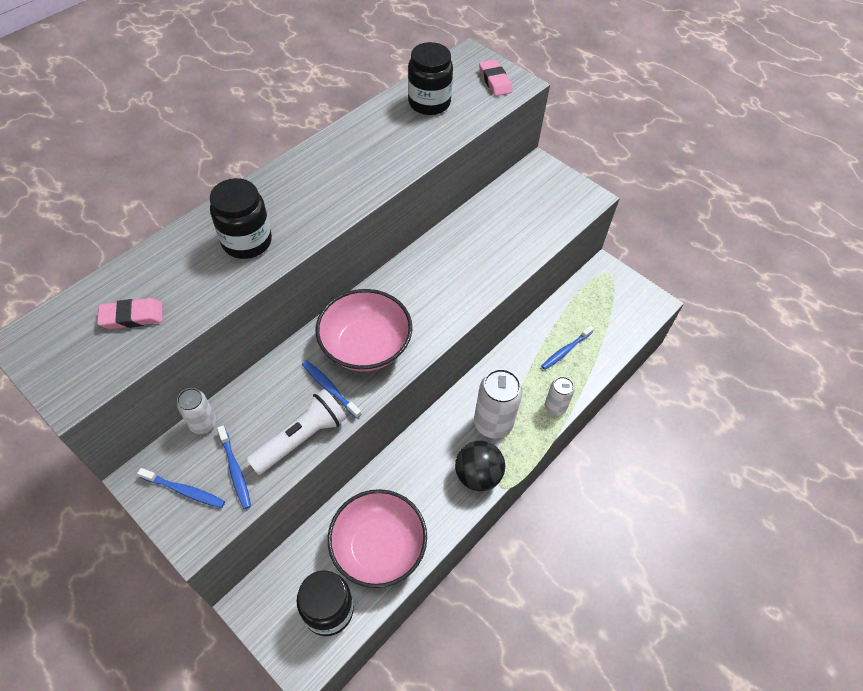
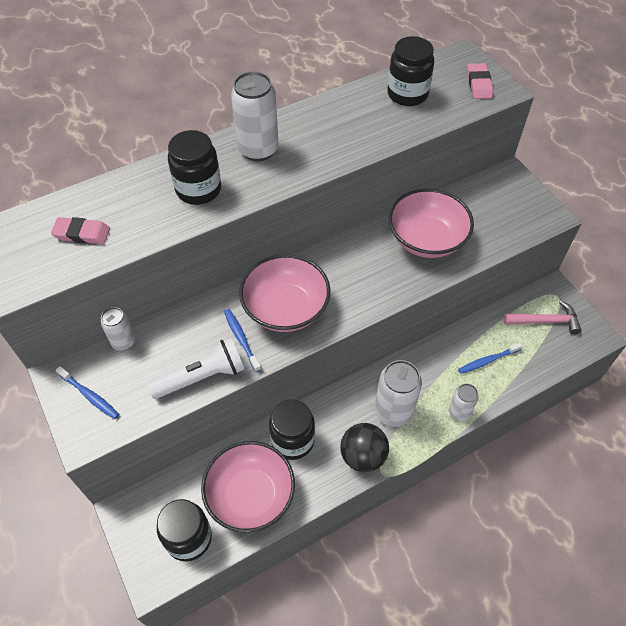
camera: 20 degrees right, 0 degrees up
blue toothbrush [217,426,251,509] -> none
none -> white can [231,71,278,161]
none -> black jar [269,399,315,460]
none -> pink bowl [389,189,474,258]
none -> pink hammer [504,301,582,334]

